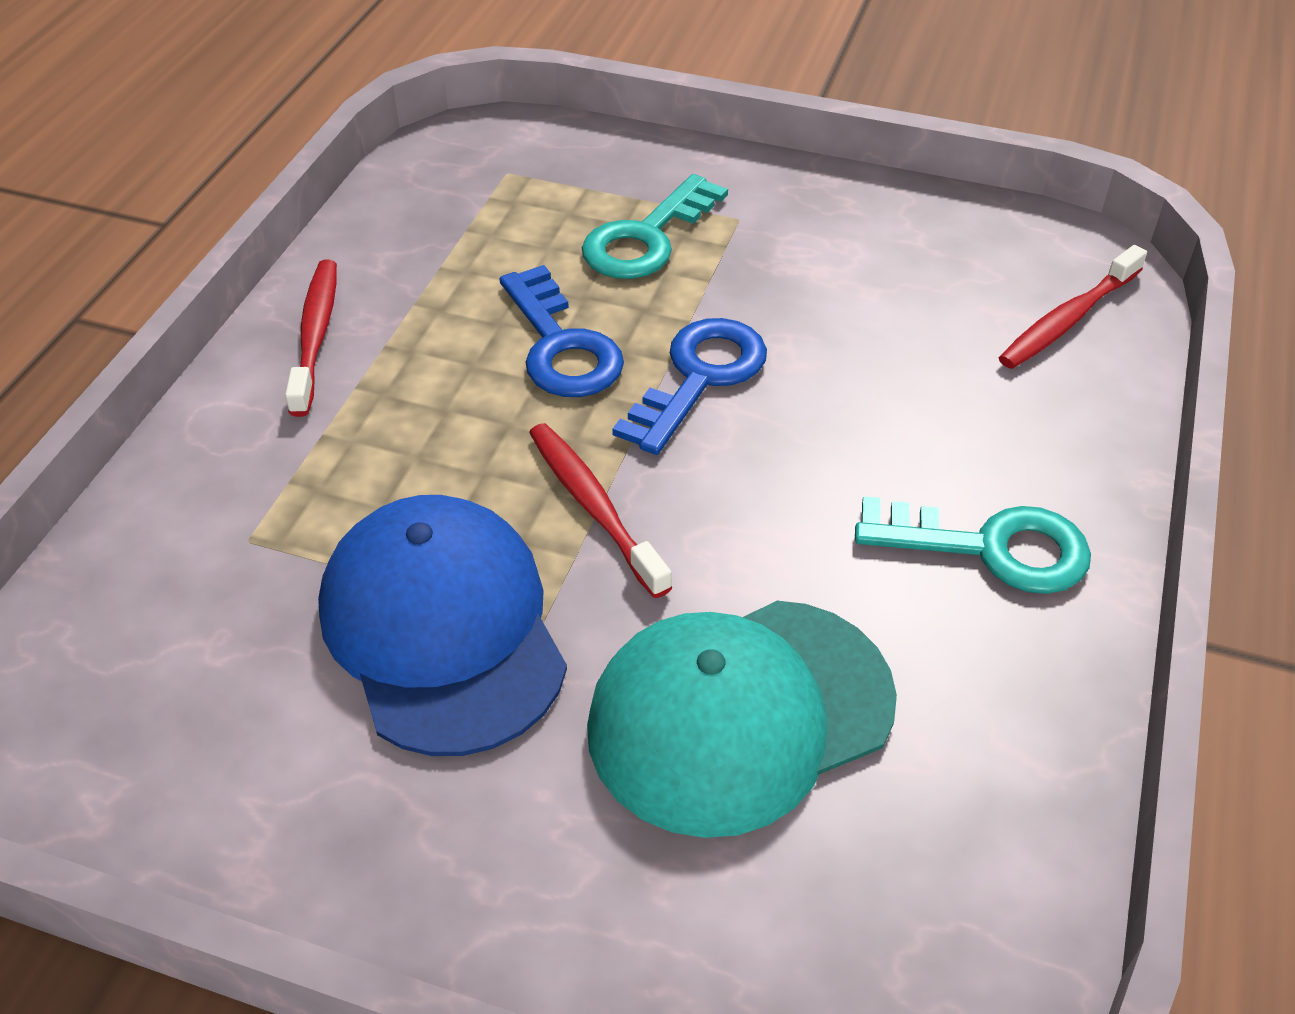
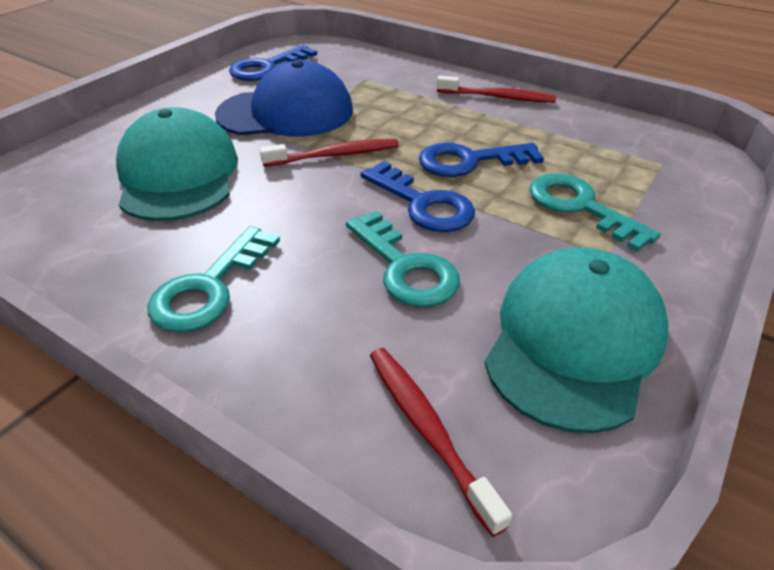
camera: 105 degrees right, 5 degrees down
none -> blue key [229,45,317,81]
none -> turquoise key [346,210,460,307]
none -> turquoise cap [484,247,668,434]

